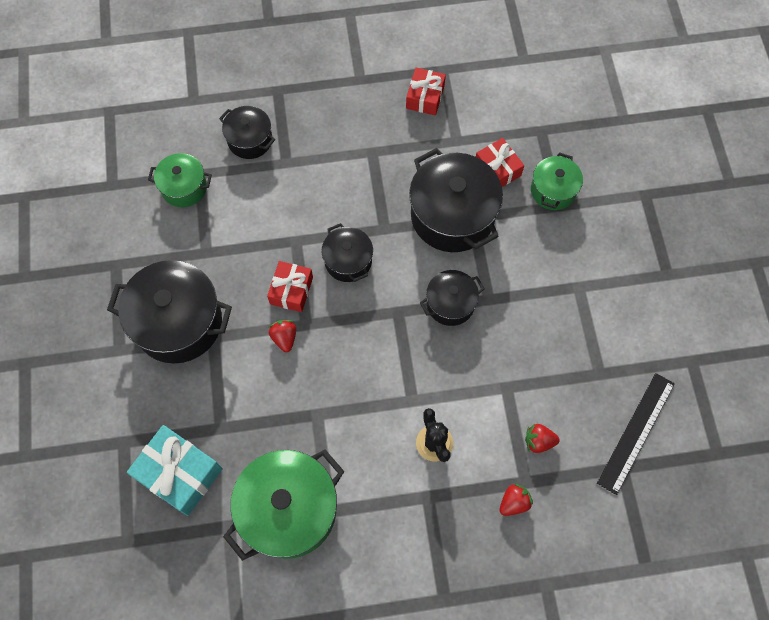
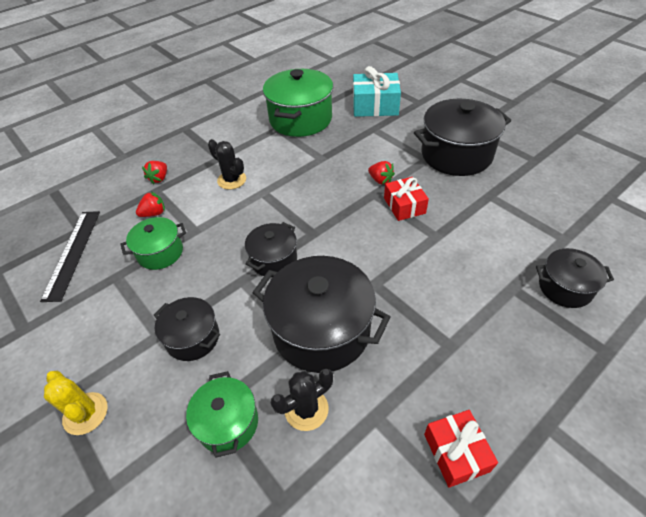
camera: 150 degrees right, 20 degrees down
green pot [148,153,212,207] -> green pot moved to [121,217,186,270]
black pot [321,223,373,282] -> black pot moved to [154,297,220,361]
red gift [476,138,524,187] -> black cactus [271,369,333,431]
none -> yellow cactus [44,371,108,435]

